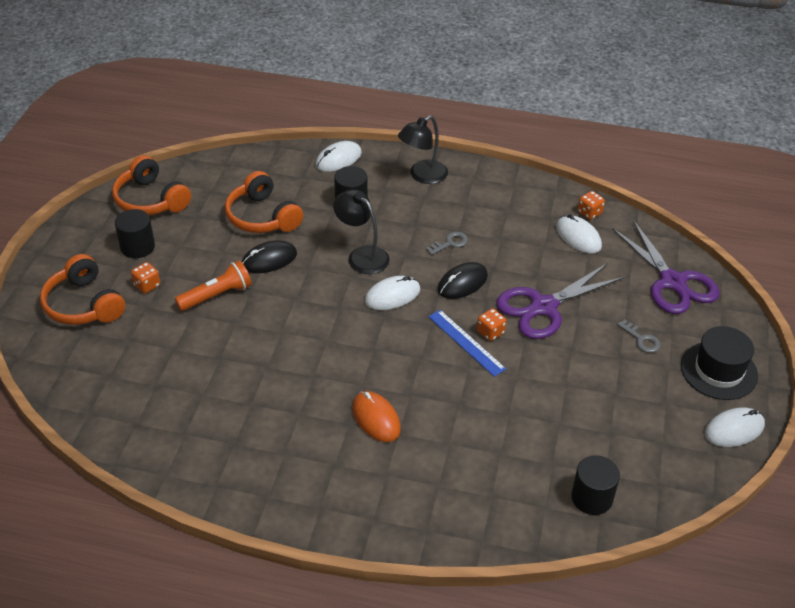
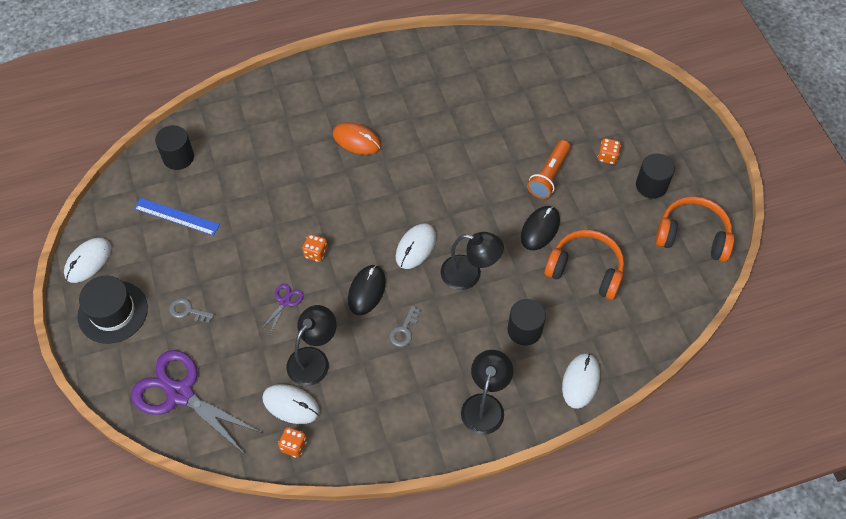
camera: 150 degrees right, 15 degrees up
orange headphones [40,254,125,325] -> none
blue ruler [428,310,506,377] -> blue ruler moved to [134,198,220,236]
purple scissors [496,263,625,339] -> purple scissors [260,284,304,335], size x0.43
none -> black lamp [286,305,337,386]

